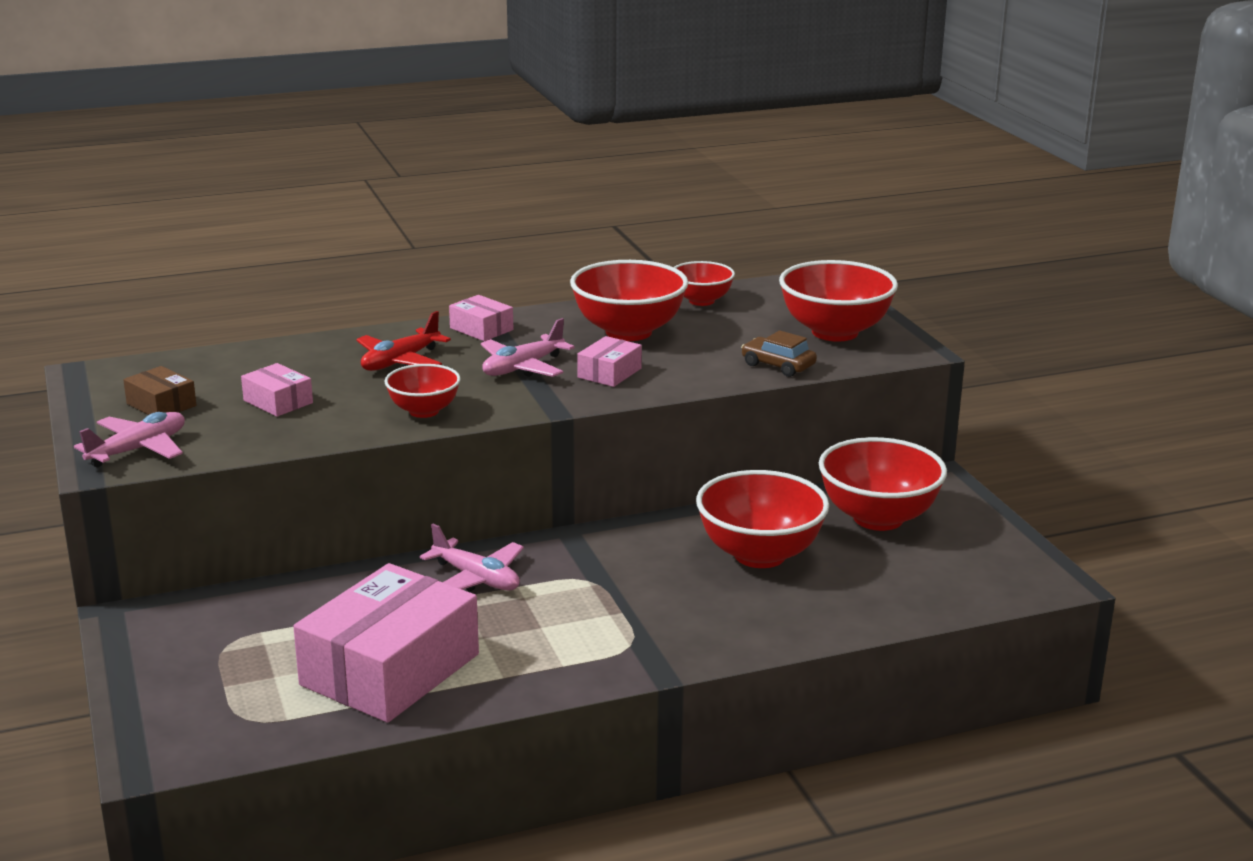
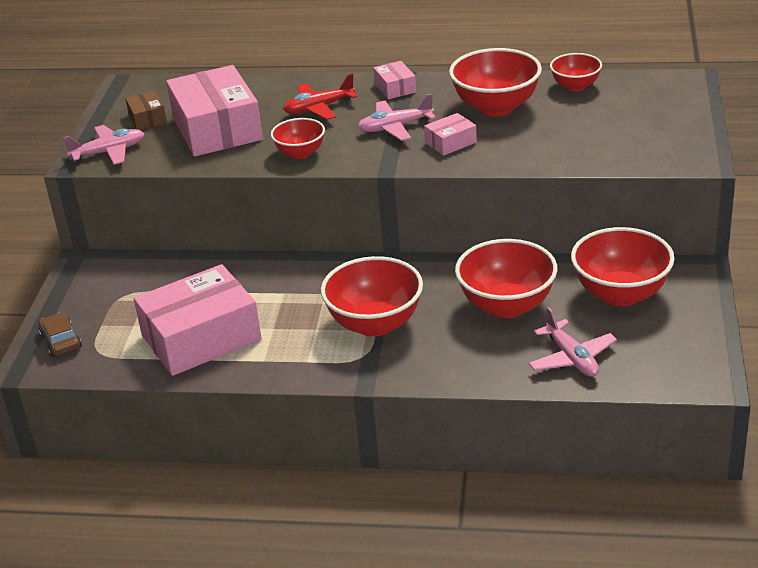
camera: 30 degrees right, 10 degrees up
pink box [241,363,313,417] -> pink box [166,65,263,157], size x2.25
pink plane [420,524,524,592] -> pink plane moved to [529,307,617,377]
brown car [741,330,817,377] -> brown car moved to [39,312,82,357]
red bowl [779,260,898,342] -> red bowl moved to [321,256,423,337]

